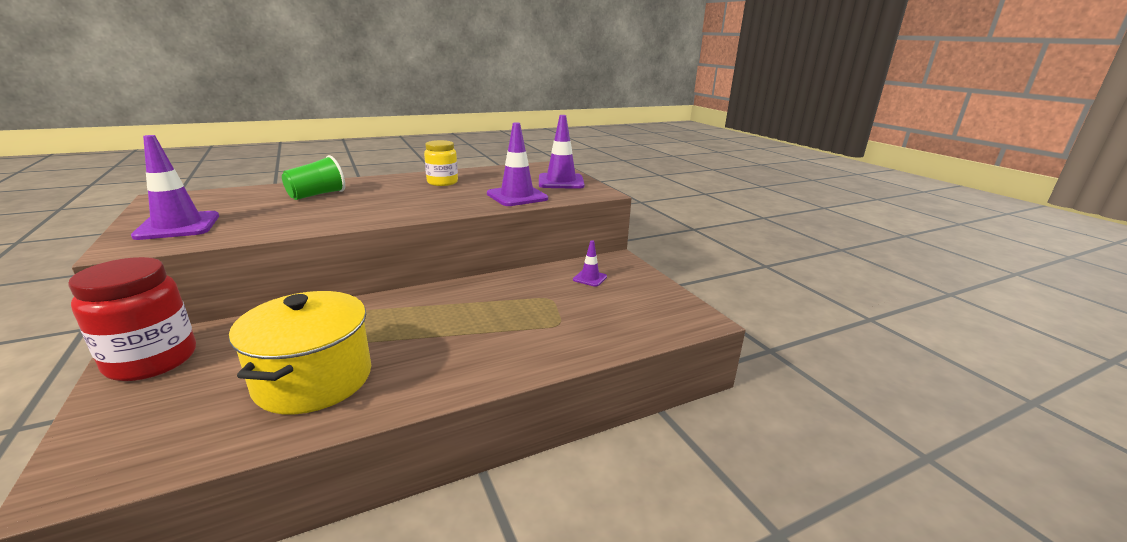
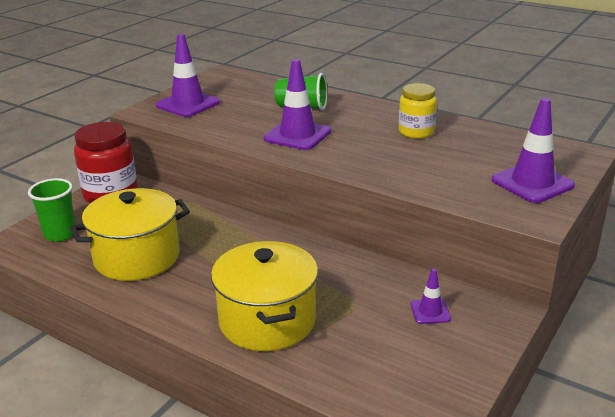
camera: 60 degrees right, 5 degrees up
purple traffic cone [487,123,548,206] -> purple traffic cone moved to [264,59,331,150]
none -> green cup [28,178,76,242]
none -> yellow pot [211,241,318,351]

